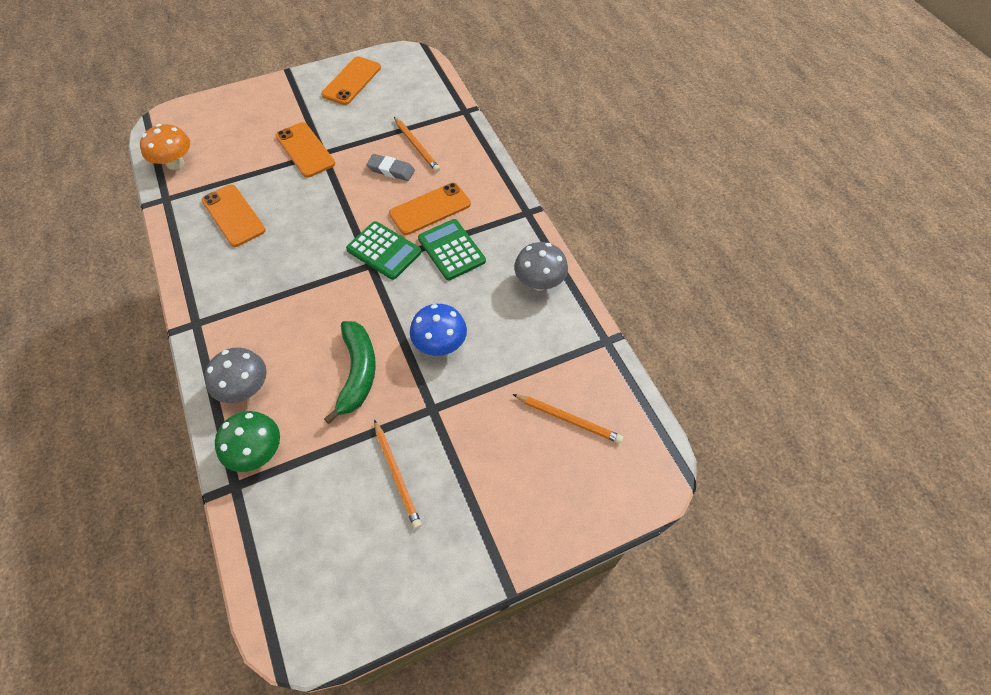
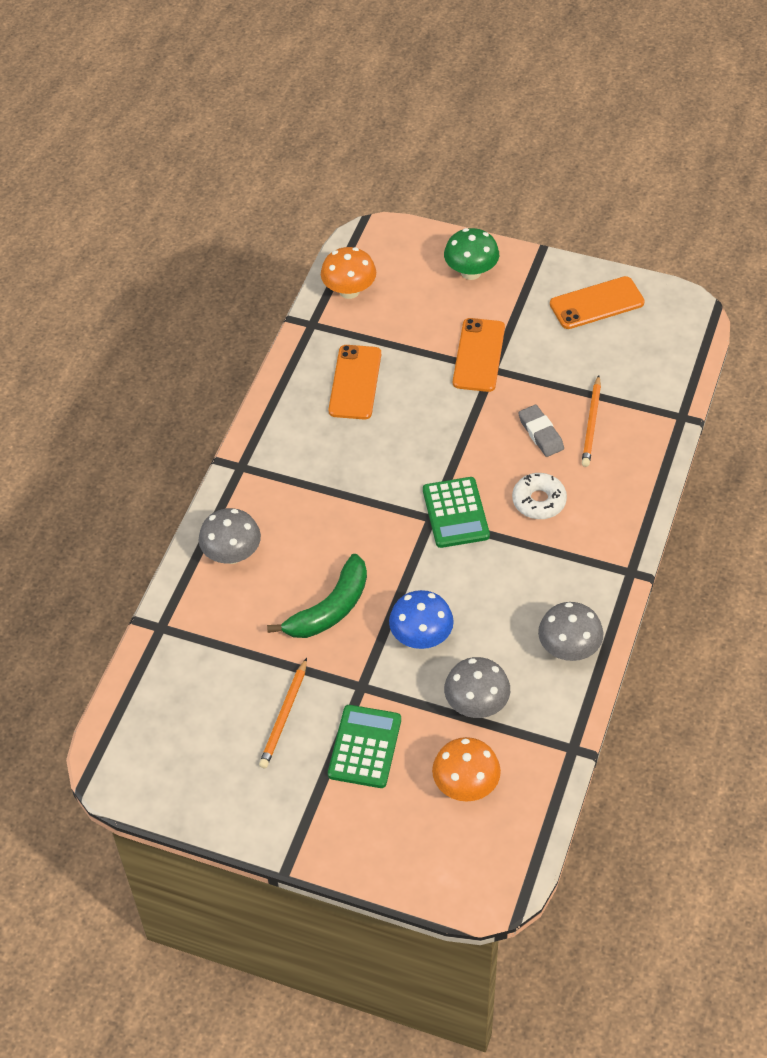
camera: 45 degrees right, 5 degrees down
green mushroom [215,411,280,472] -> green mushroom moved to [444,228,499,280]
orange phone [389,183,471,235] -> white donut [512,473,567,519]
green calculator [418,219,486,280] -> green calculator moved to [328,705,401,788]
orange pencil [513,394,623,444] -> orange mushroom [432,737,501,801]
none -> grey mushroom [444,657,510,718]

